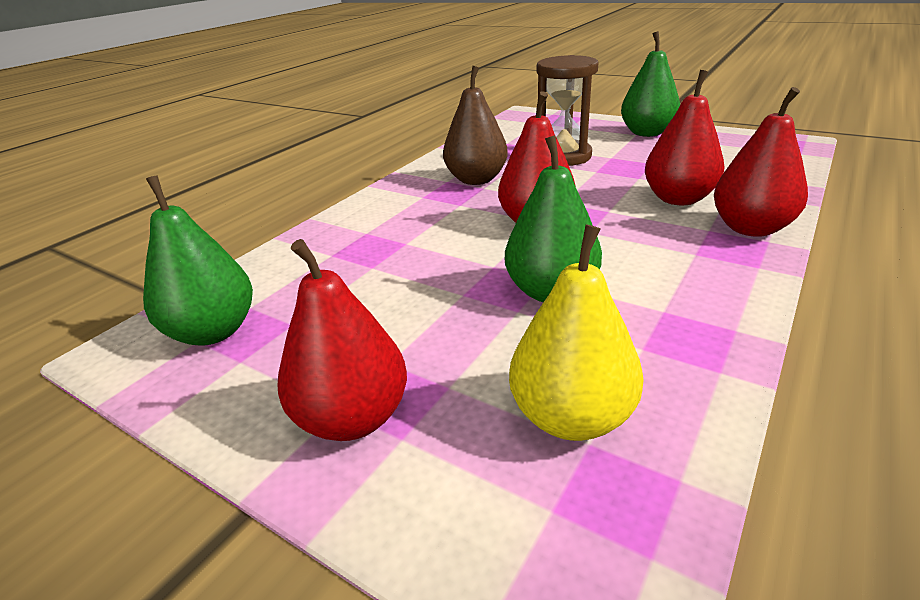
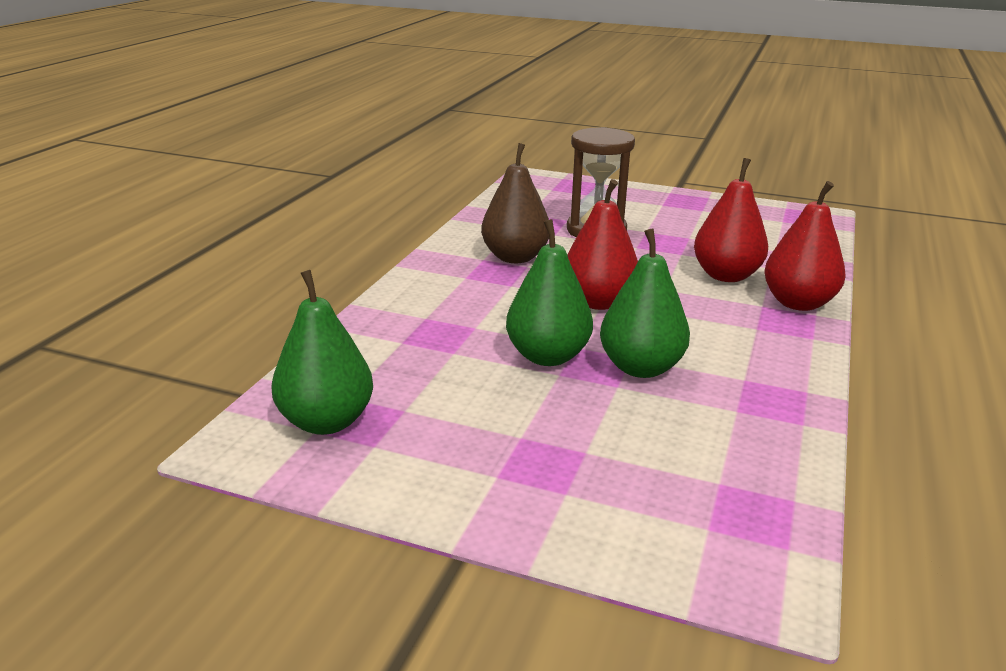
camera: 15 degrees left, 5 degrees down
red pear [277,239,407,441] -> none
yellow pear [509,224,644,441] -> none
green pear [621,31,680,137] -> green pear moved to [506,219,593,366]

